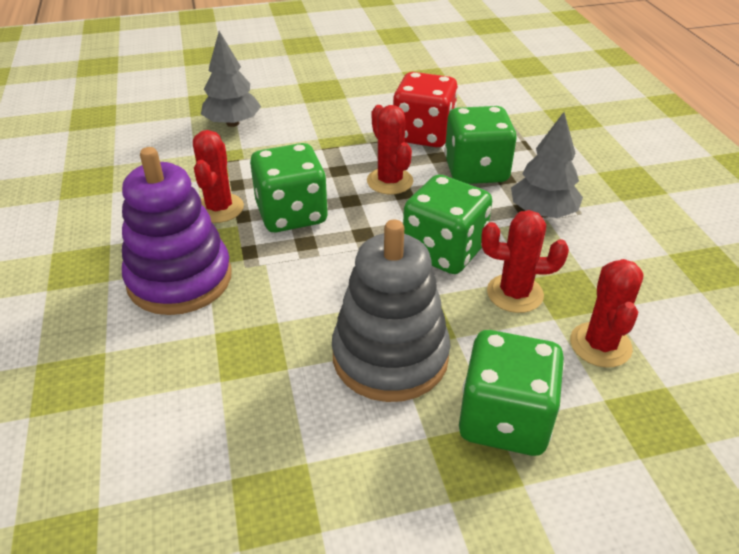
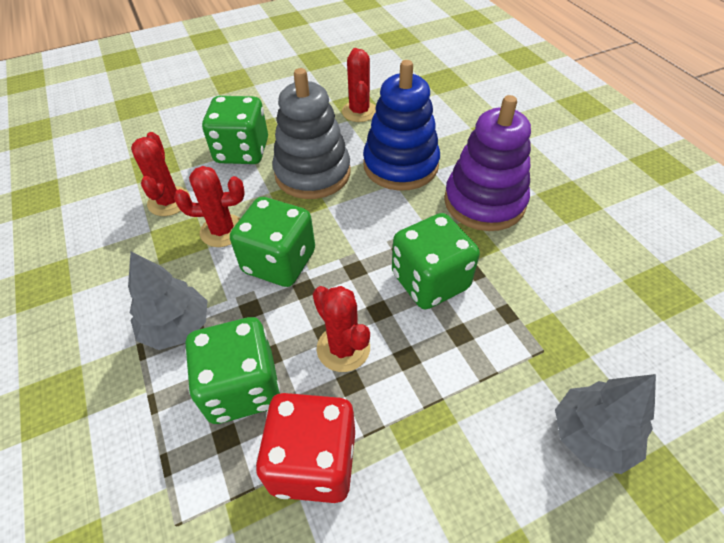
camera: 170 degrees right, 10 degrees up
red cactus [193,130,244,223] -> red cactus moved to [342,48,376,122]
none -> blue stacking toy [363,60,440,191]

